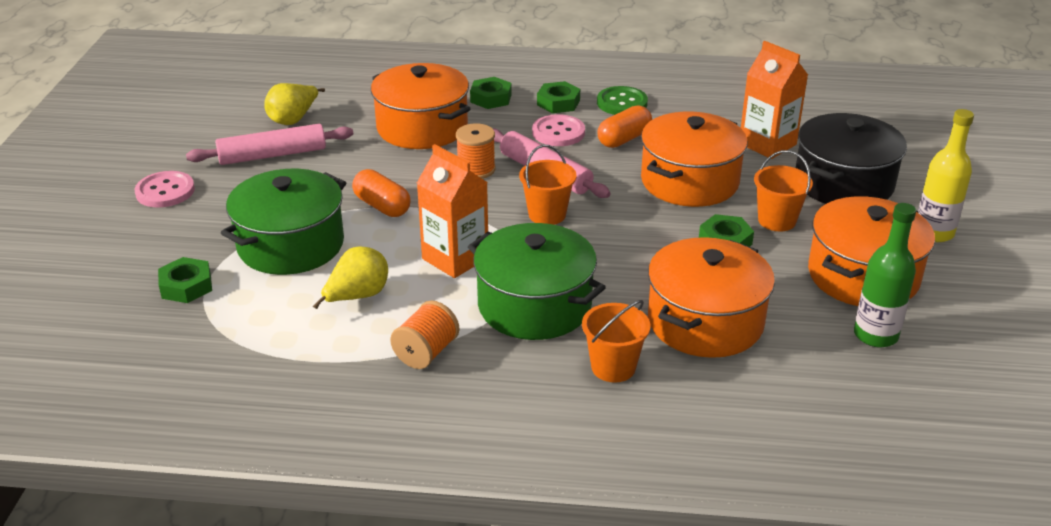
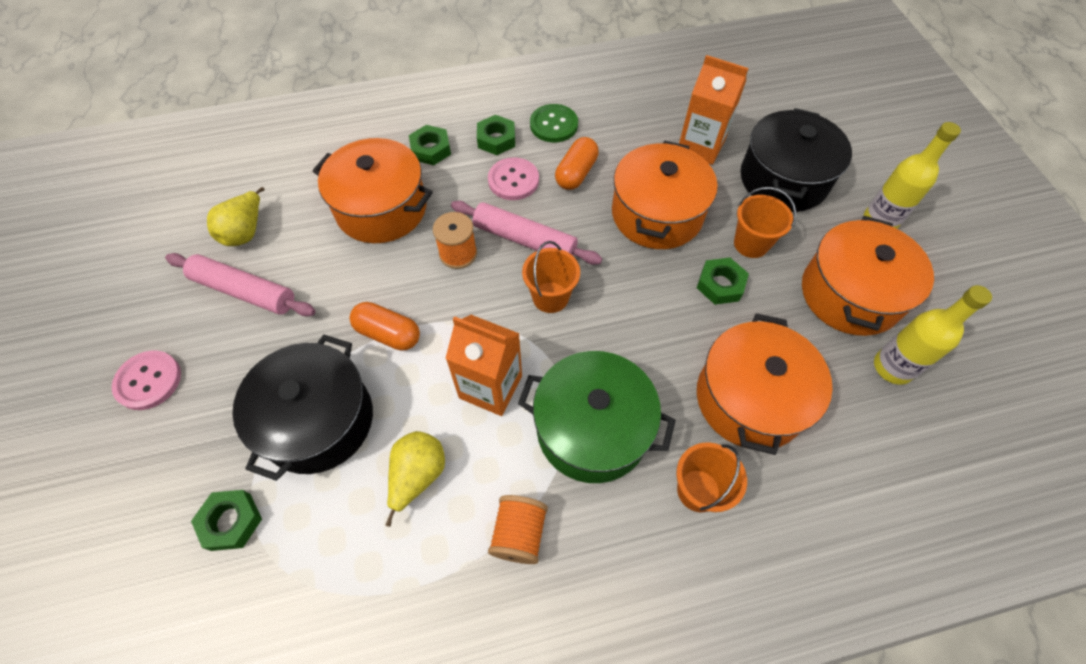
camera: 20 degrees left, 25 degrees up
pink rolling pin [186,124,353,165] -> pink rolling pin turned 60 degrees clockwise [165,253,316,317]
green pot [221,169,346,275] -> black pot [232,335,373,481]
green bottle [854,203,916,347] -> yellow bottle [874,285,992,385]

